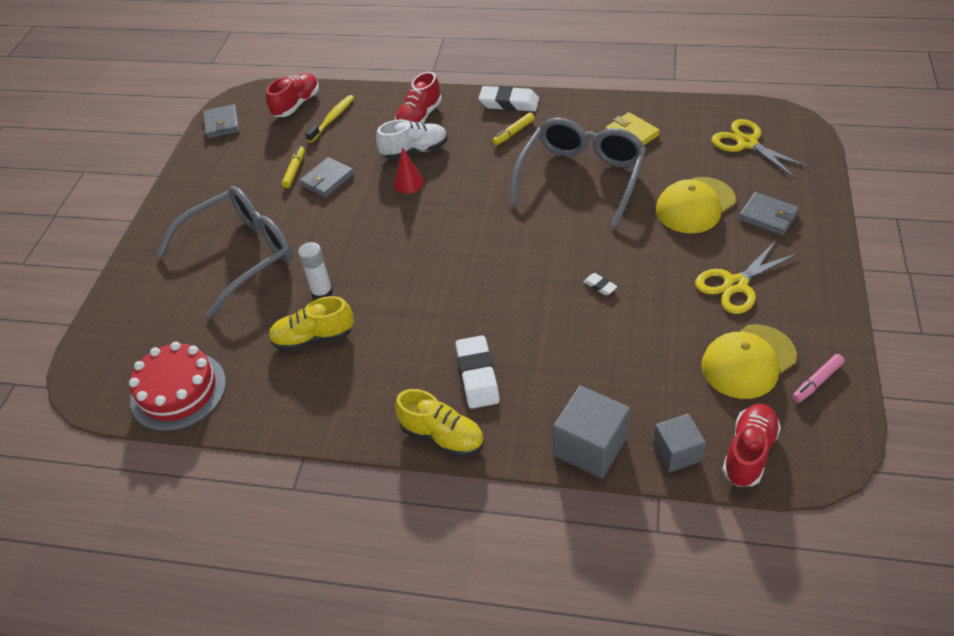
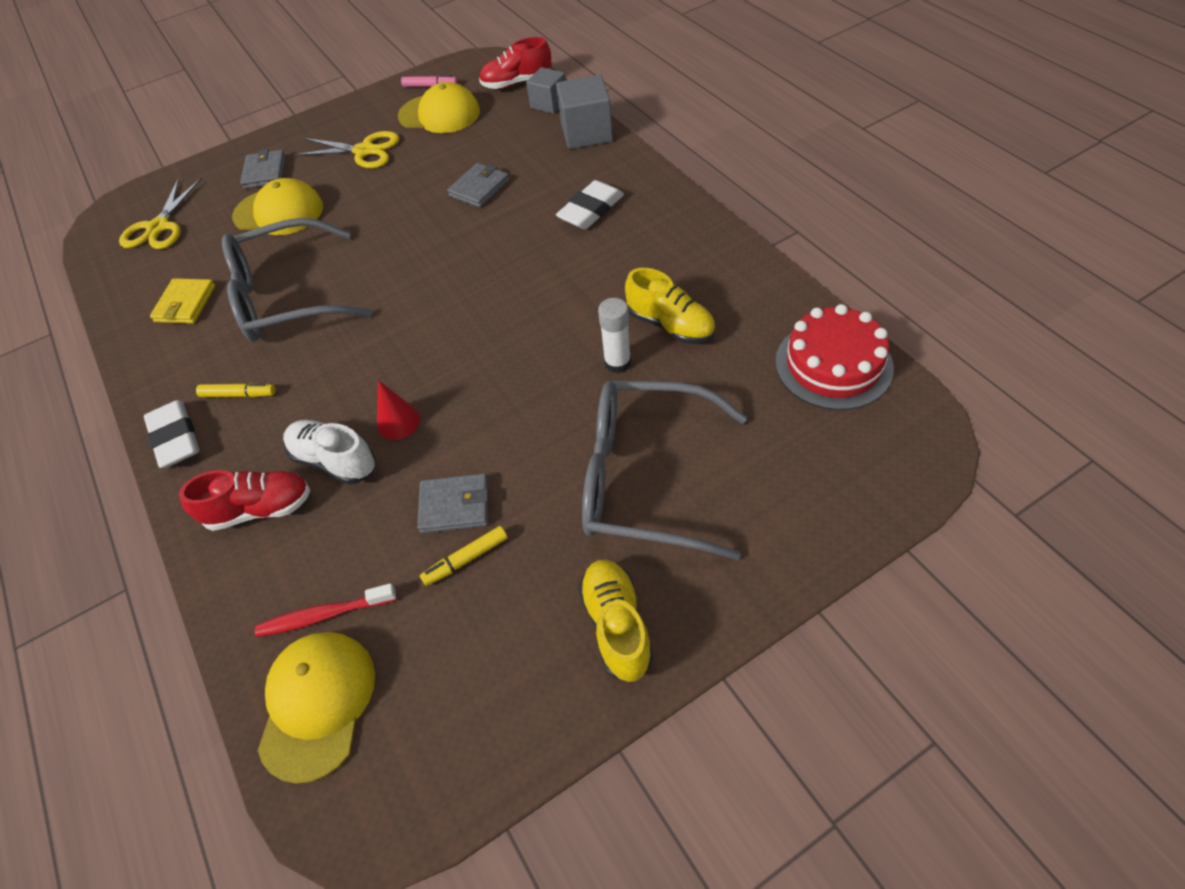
camera: 130 degrees left, 5 degrees up
grey wallet [203,104,240,138] -> grey wallet moved to [447,163,509,208]
red shoe [266,73,319,117] -> yellow cap [258,632,375,784]
yellow toothbrush [305,95,354,143] -> red toothbrush [255,583,397,637]
yellow shoe [395,389,484,457] -> yellow shoe moved to [578,559,653,682]
white eraser [583,273,618,295] -> none

